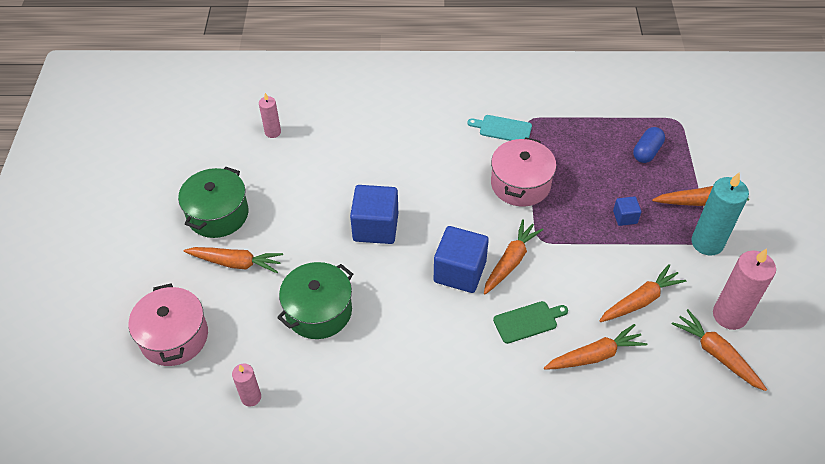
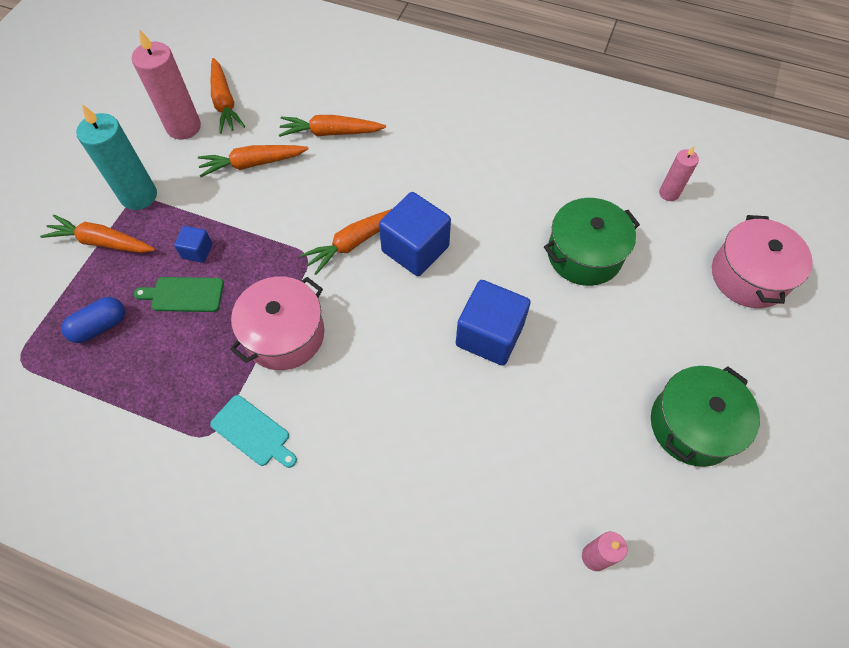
camera: 160 degrees left, 10 degrees up
orange carrot [184,247,283,273] -> none
green cutting board [493,301,568,344] -> green cutting board moved to [134,277,224,312]

